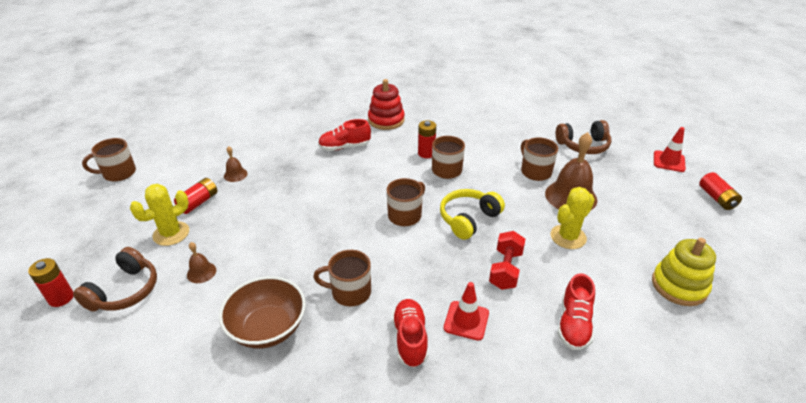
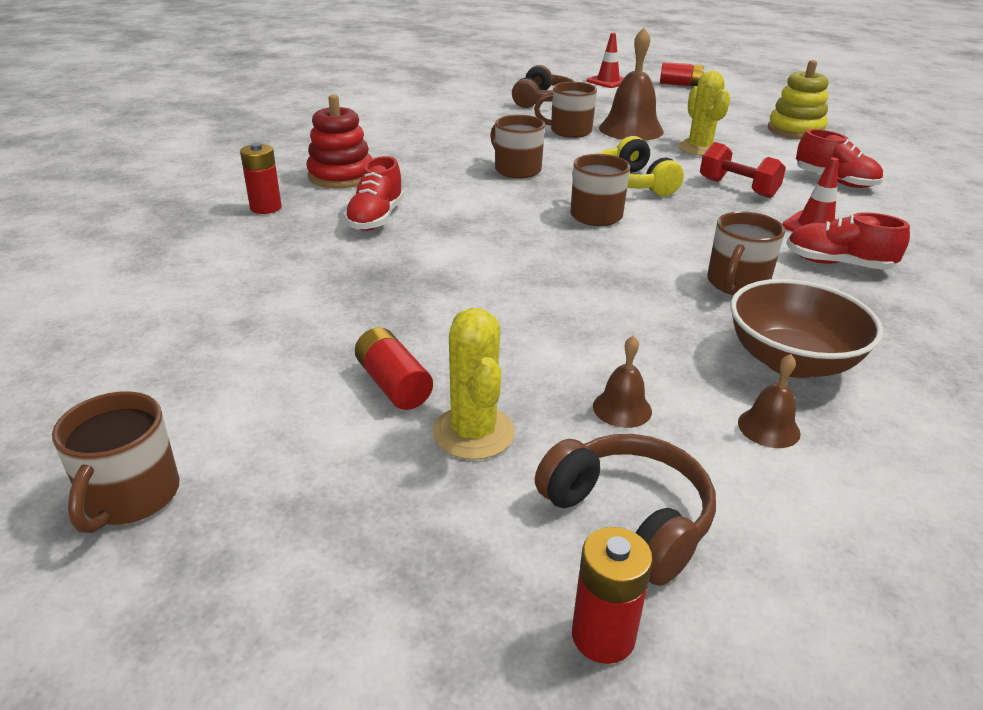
camera: 65 degrees left, 5 degrees down
brown bell [224,146,248,182] -> brown bell moved to [738,354,801,448]
red battery [418,120,436,158] -> red battery moved to [240,143,282,214]

